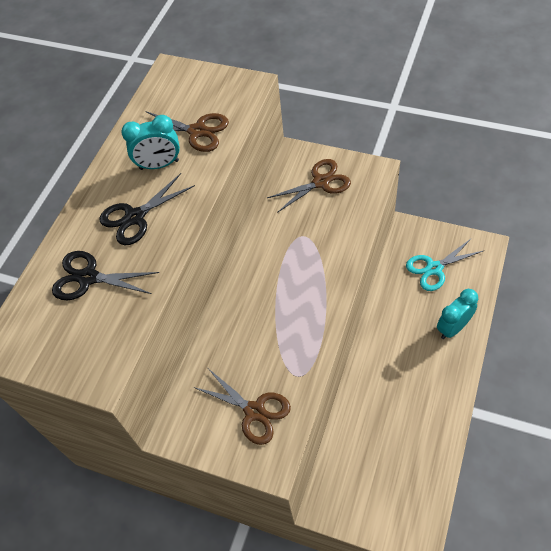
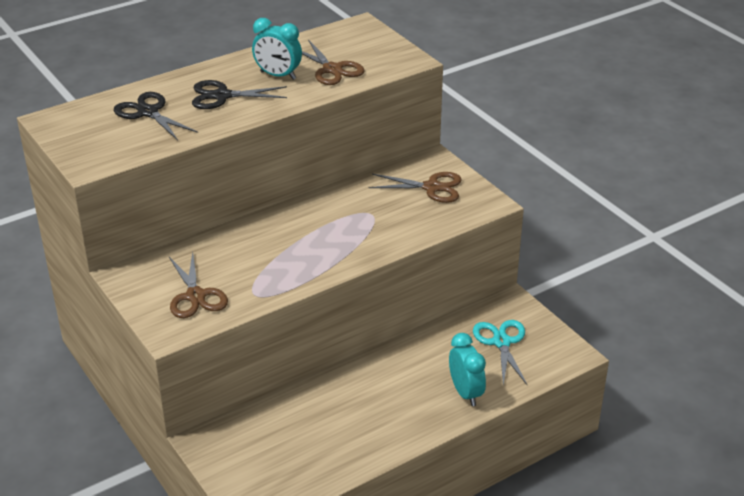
camera: 30 degrees right, 20 degrees down
turquoise scissors [406,238,483,291] -> turquoise scissors turned 75 degrees clockwise [473,320,527,385]
turquoise clock [437,289,478,339] -> turquoise clock turned 75 degrees clockwise [449,333,486,406]

